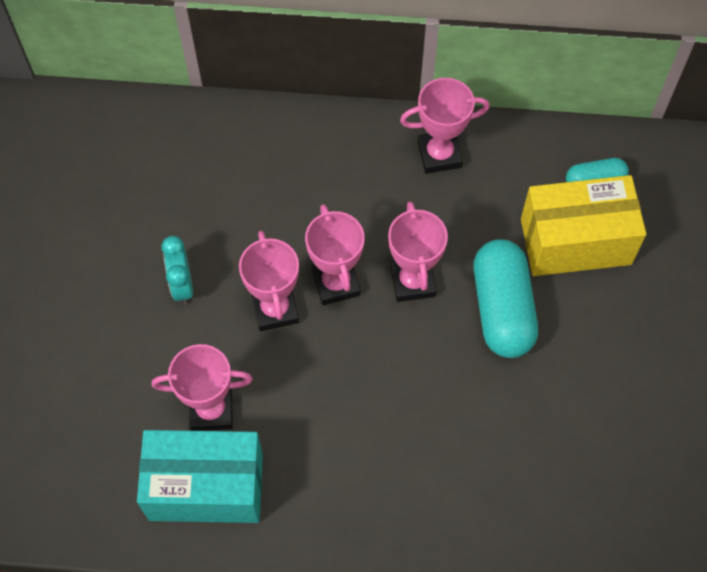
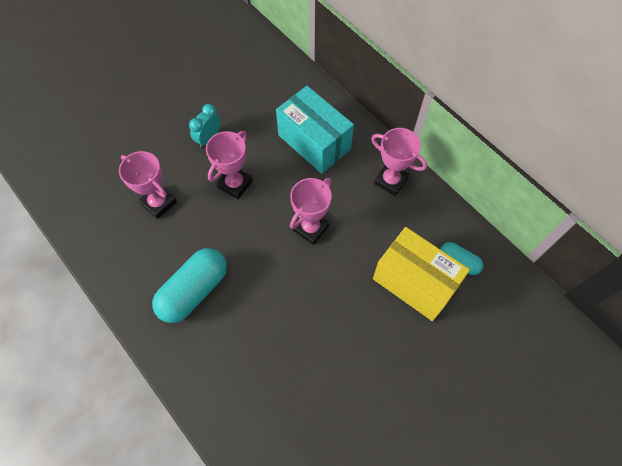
camera: 45 degrees right, 0 degrees up
turquoise box [137,430,263,523] -> turquoise box moved to [276,86,354,174]
pink trophy [305,204,365,305] -> none
turquoise capsule [473,239,538,358] -> turquoise capsule moved to [152,248,227,323]

